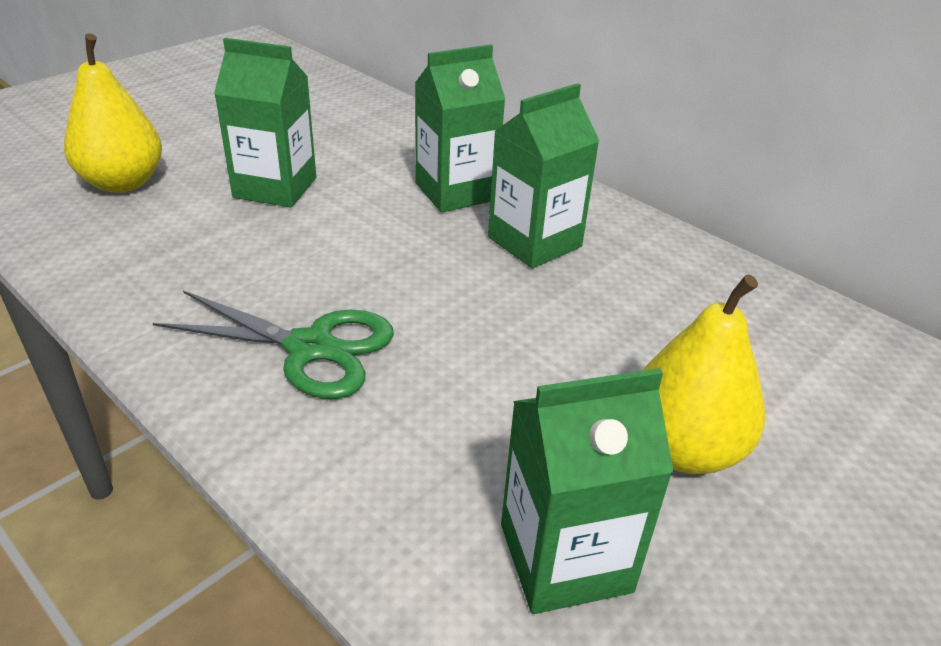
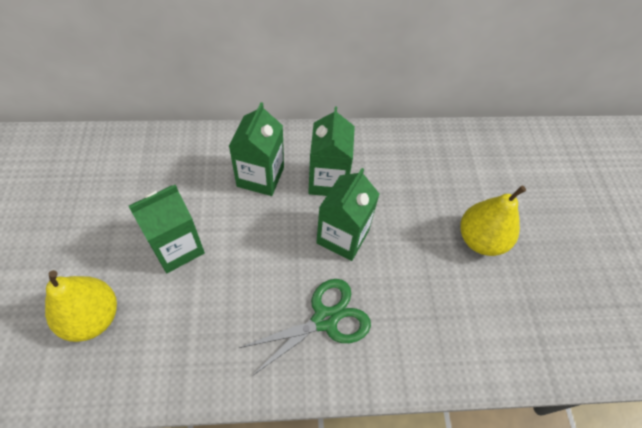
camera: 50 degrees left, 20 degrees up
green carton [501,368,674,614] -> green carton moved to [316,168,379,261]

